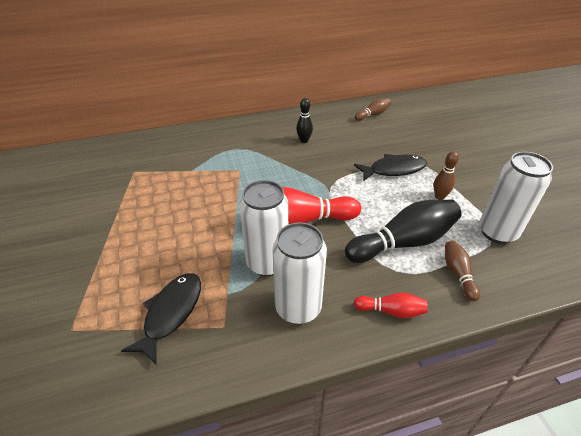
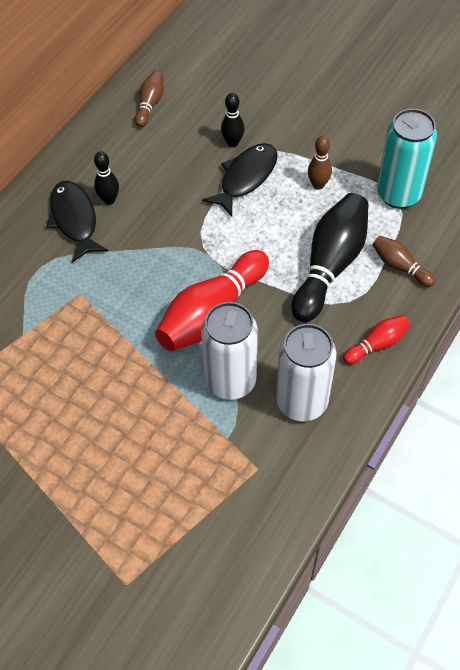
camera: 40 degrees left, 15 degrees up
black fish [121,273,201,365] -> black fish moved to [46,181,108,262]
white can [479,152,553,244] -> turquoise can [377,109,437,209]
none -> black bowling pin [221,93,245,147]

